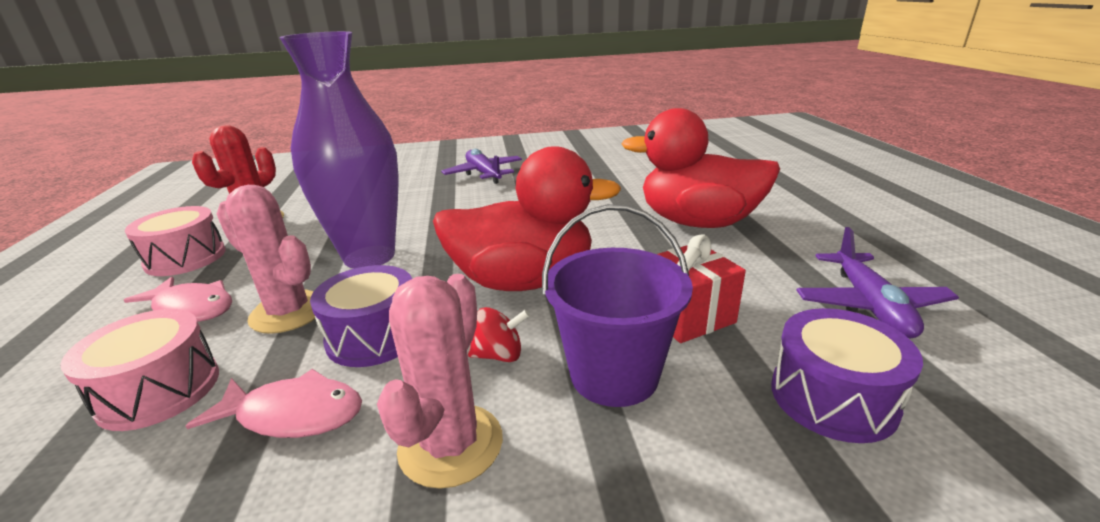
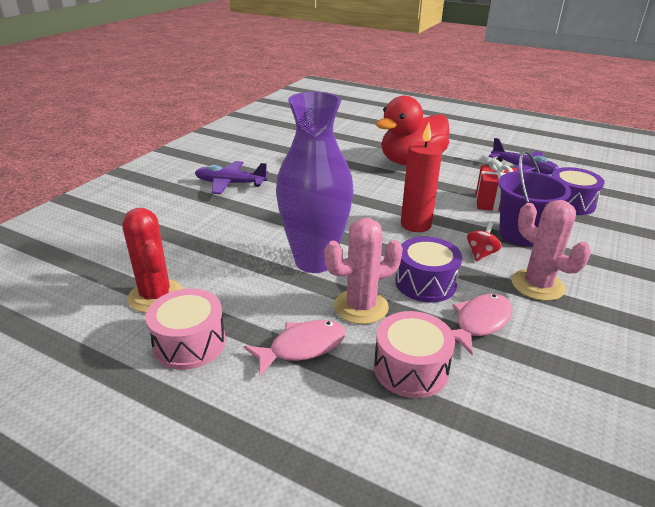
camera: 55 degrees left, 5 degrees up
red duck [433,146,621,291] -> red candle [401,122,442,232]

